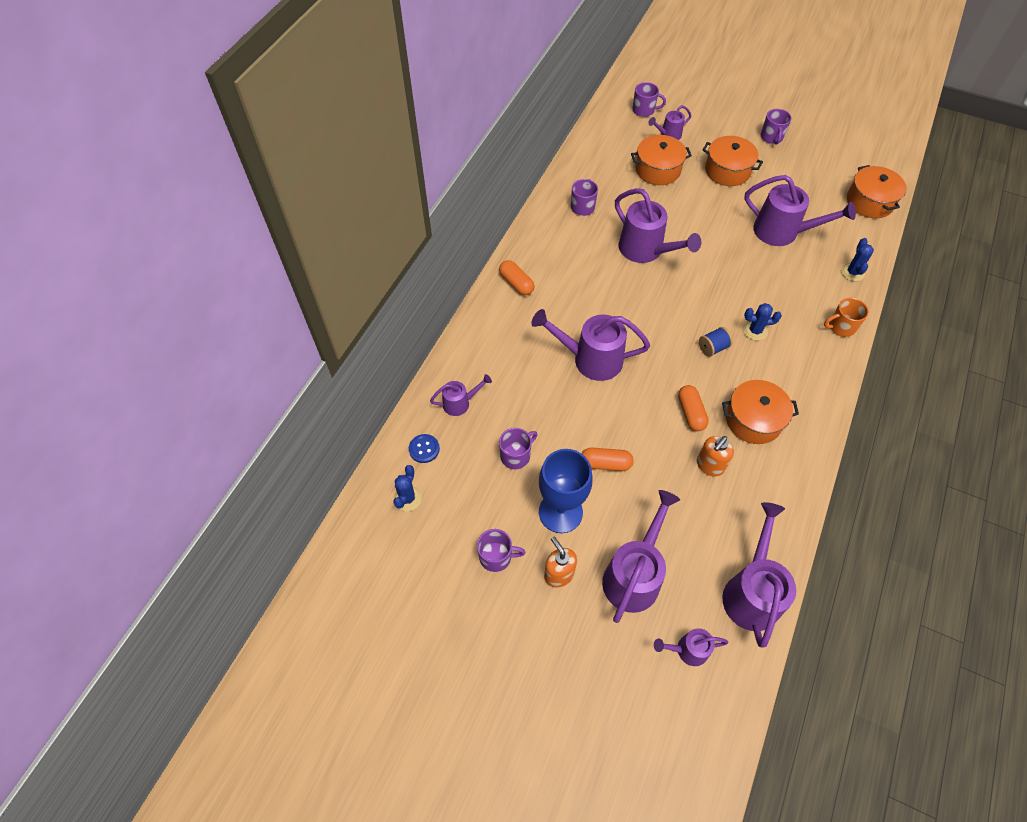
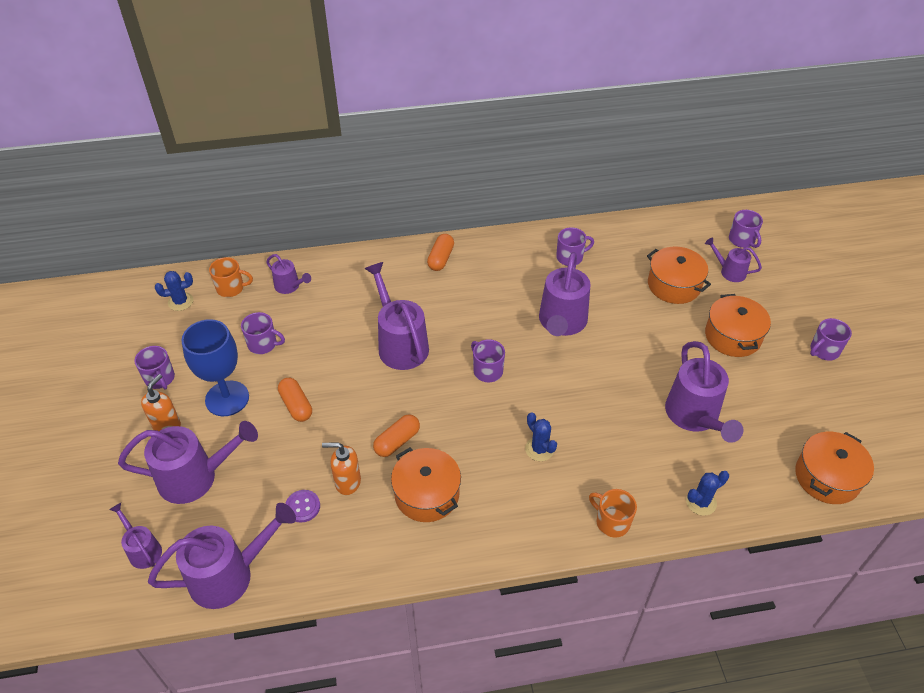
camera: 55 degrees right, 10 degrees down
blue button [409,434,440,463] -> orange mug [209,257,253,297]
blue spool [699,327,733,357] -> none
none -> purple button [285,490,320,523]
none -> purple mug [471,339,505,382]

